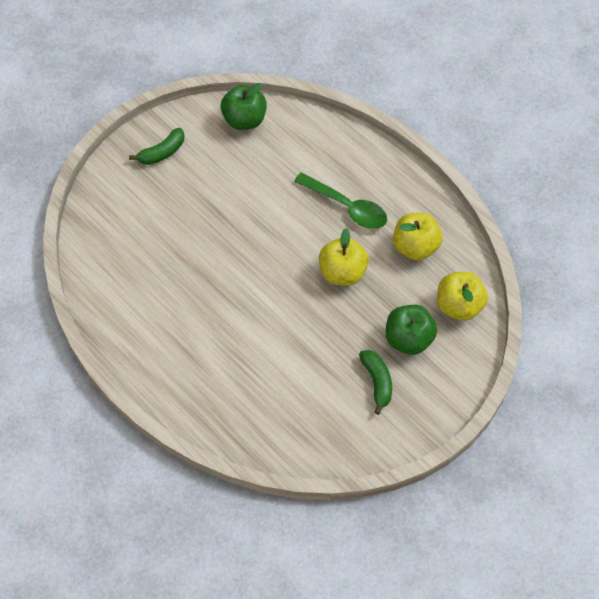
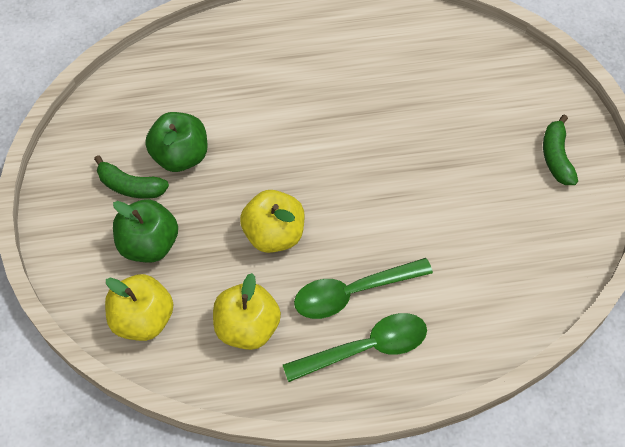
camera: 125 degrees right, 0 degrees up
green apple [221,83,267,130] -> green apple moved to [145,112,208,172]
none -> green spoon [283,313,427,382]

